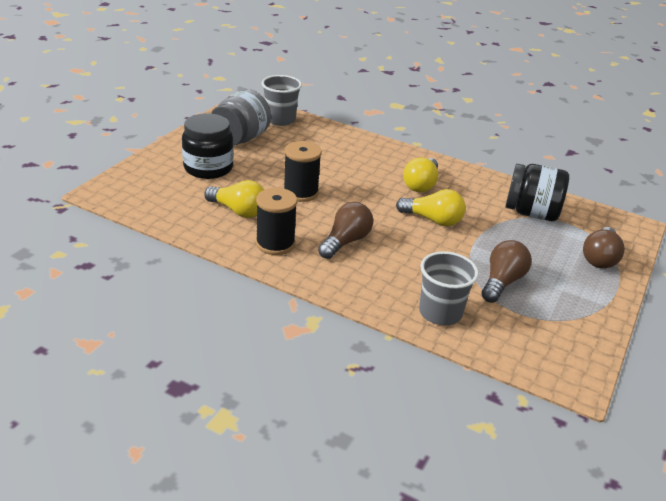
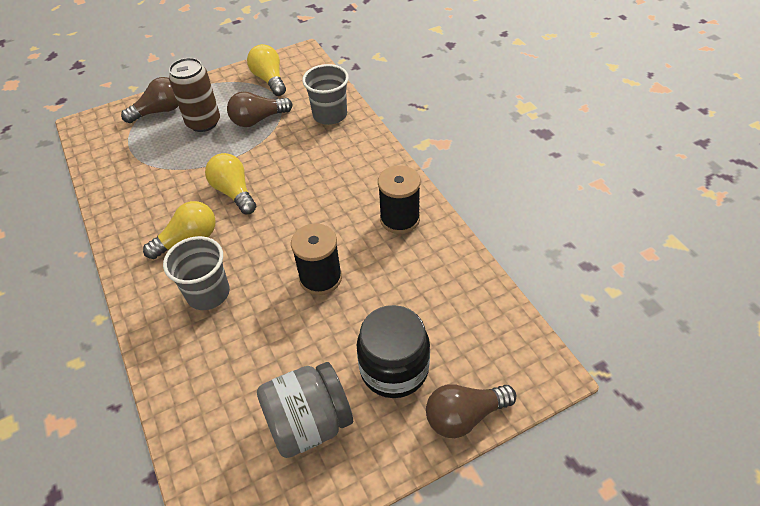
camera: 140 degrees left, 15 degrees up
yellow light bulb [204,180,264,218] -> yellow light bulb moved to [247,44,286,96]
grey cup [261,75,302,126] -> grey cup moved to [163,236,230,310]
brown light bulb [318,202,373,259] -> brown light bulb moved to [426,384,516,438]
black jar [505,164,569,221] -> none
none -> brown can [169,58,220,132]

